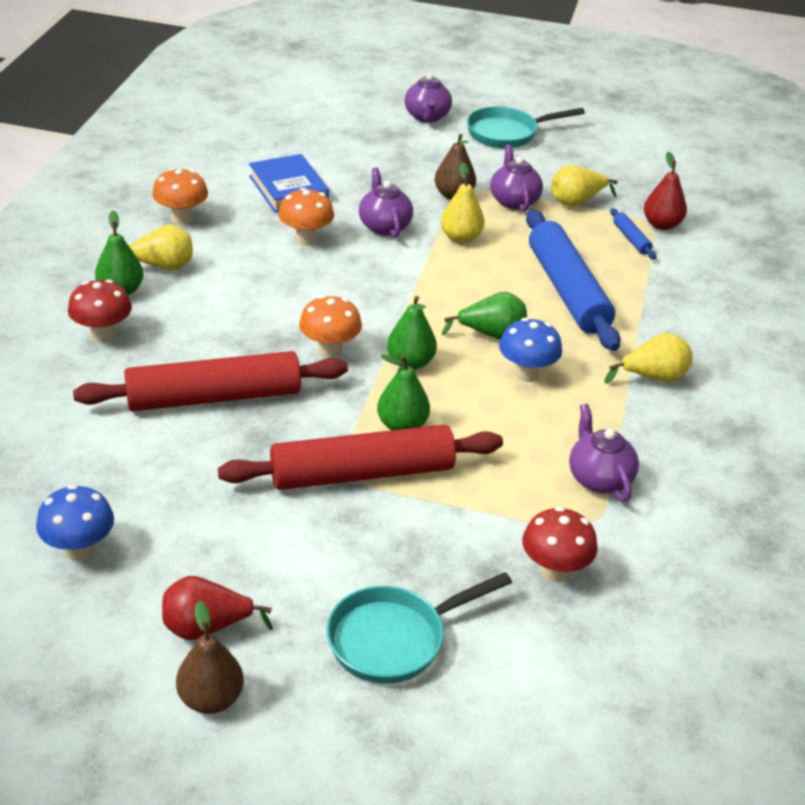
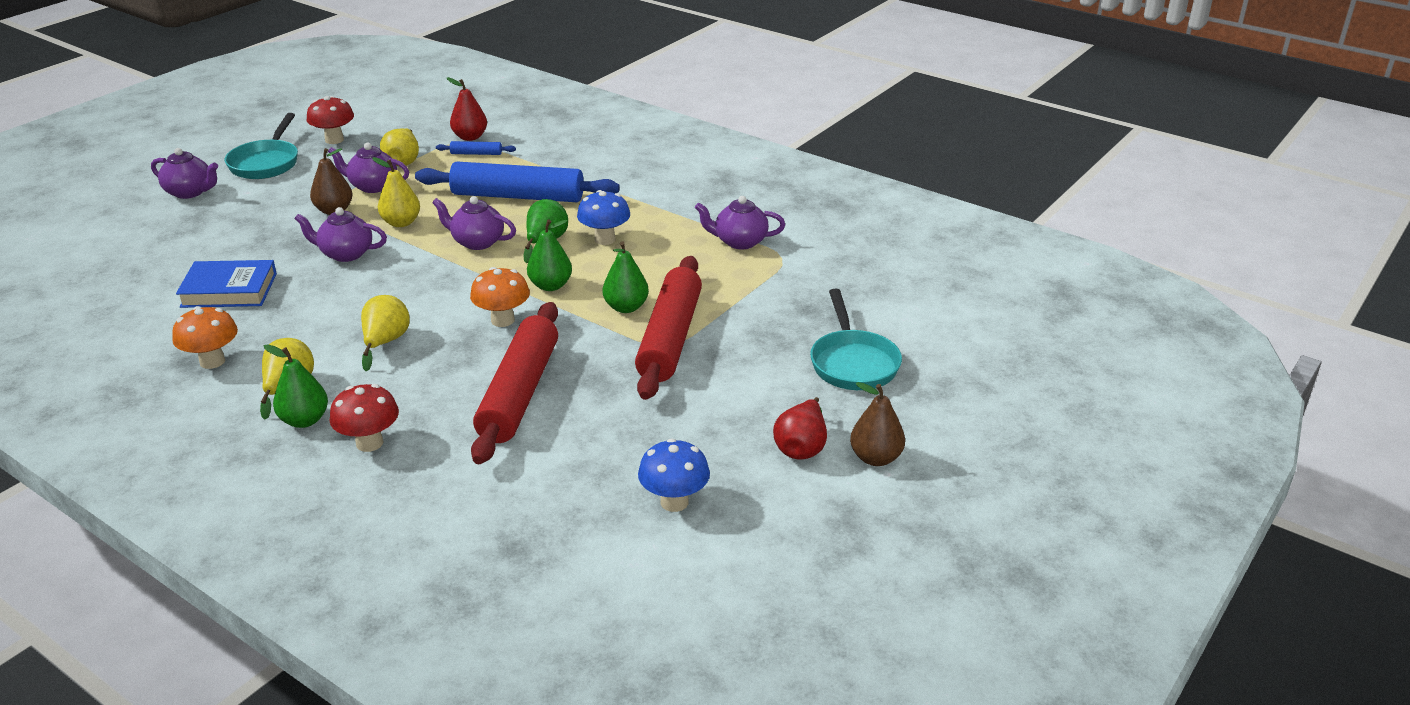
camera: 65 degrees left, 5 degrees down
orange mushroom [278,188,334,246] -> none
red mushroom [522,507,598,582] -> red mushroom moved to [307,96,354,144]
yellow pear [604,333,693,384] -> yellow pear moved to [361,295,410,371]
none -> purple teapot [432,196,516,250]

